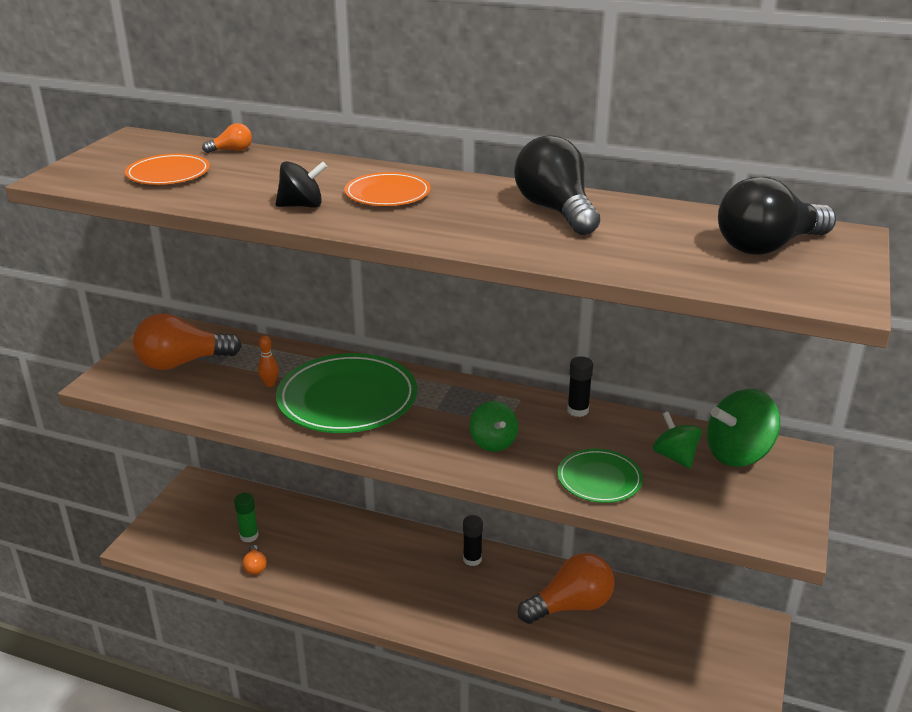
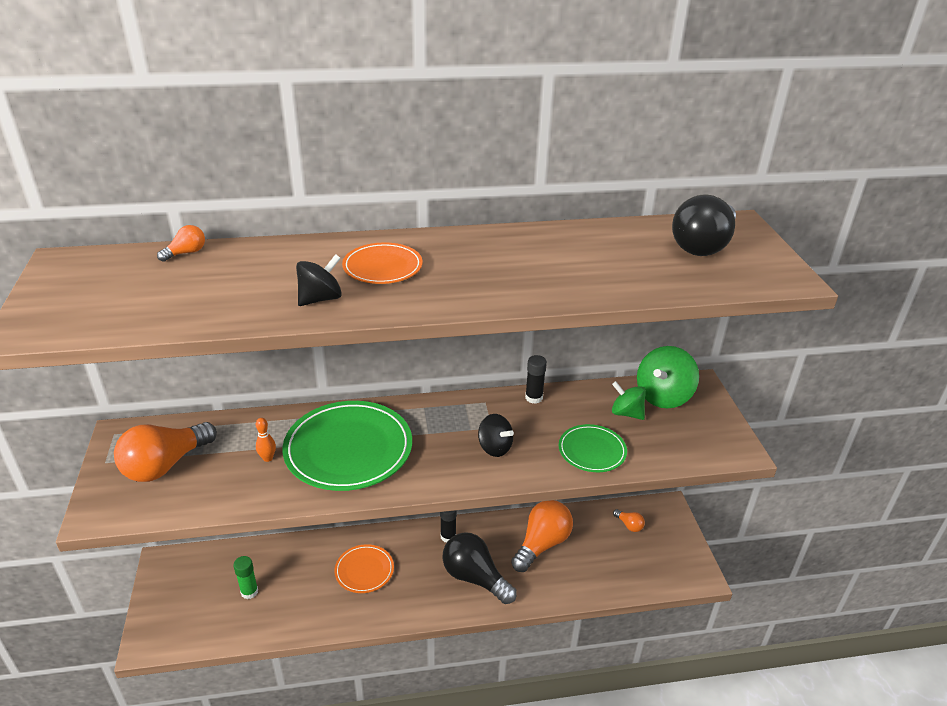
camera: 30 degrees left, 5 degrees up
orange plate [125,154,210,185] -> orange plate moved to [335,544,394,593]
orange light bulb [242,545,267,575] -> orange light bulb moved to [613,509,645,532]
green spinning top [470,401,518,452] -> black spinning top [478,414,514,457]
black light bulb [514,135,600,235] -> black light bulb moved to [442,532,517,604]

